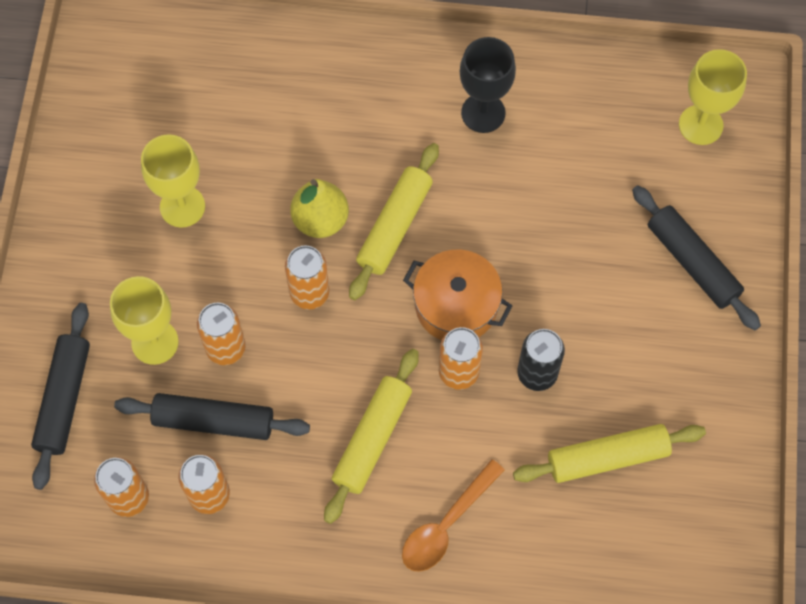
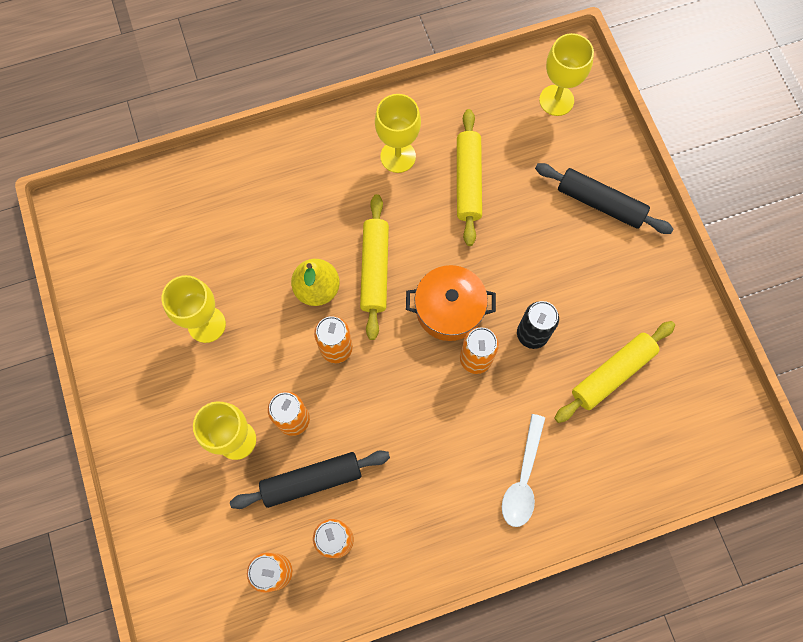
camera: 25 degrees left, 5 degrees up
black rolling pin [31,303,90,490] -> none
yellow rolling pin [324,349,419,524] -> yellow rolling pin moved to [457,109,482,246]
orange spoon [402,459,505,572] -> white spoon [502,414,545,527]
black goblet [460,37,516,133] -> yellow goblet [375,94,421,173]

